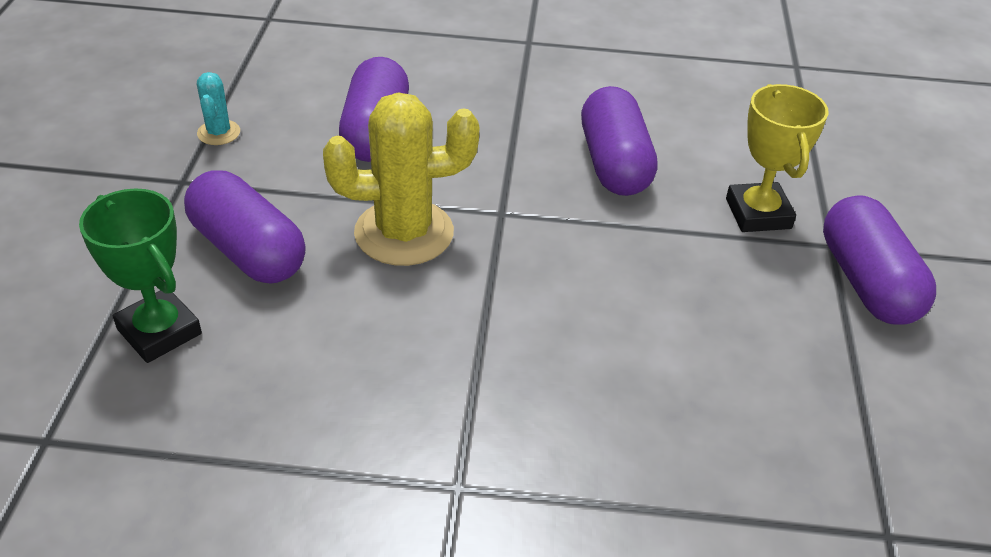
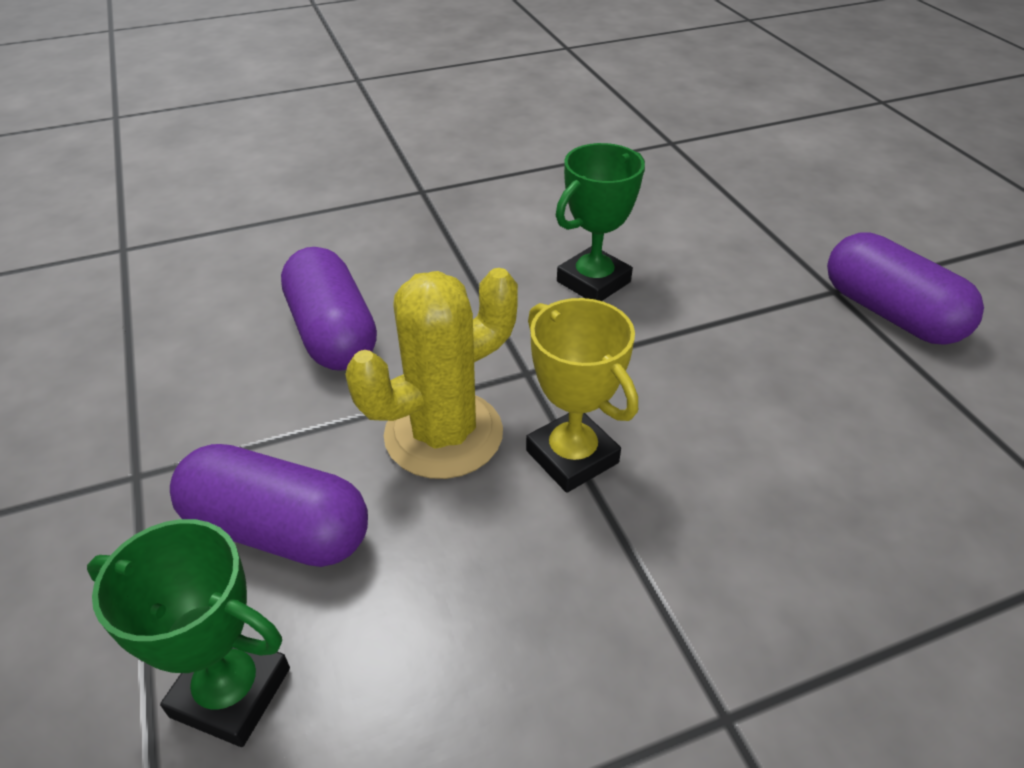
camera: 25 degrees left, 0 degrees up
turquoise cactus [197,72,240,145] -> none
purple capsule [581,86,658,196] -> green trophy [556,143,645,301]
yellow trophy [726,84,829,232] -> yellow trophy moved to [526,298,638,493]

